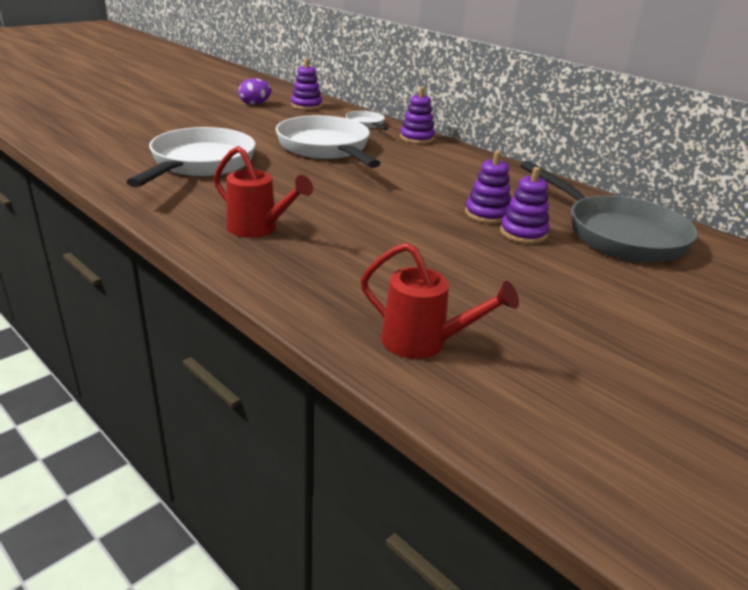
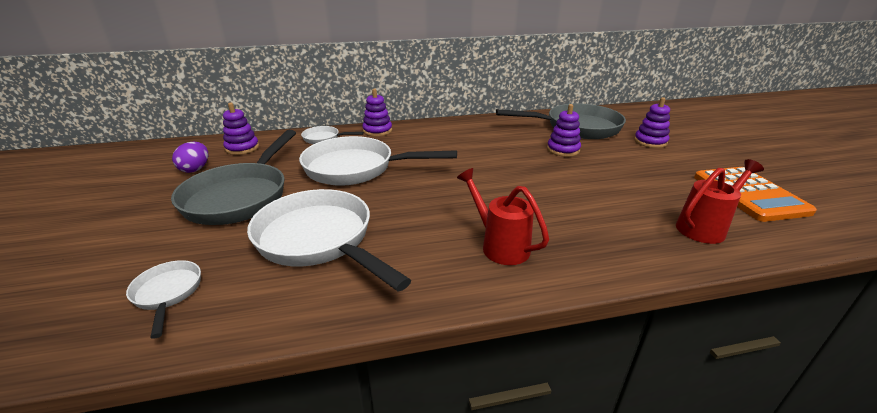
camera: 55 degrees left, 0 degrees up
red watering can [214,146,313,238] -> red watering can turned 105 degrees counterclockwise [457,168,549,265]
purple stacking toy [465,150,511,224] -> purple stacking toy moved to [634,97,670,148]
none -> white pan [126,260,201,339]
none -> grey pan [171,130,296,225]
none -> orange calculator [694,167,817,222]

